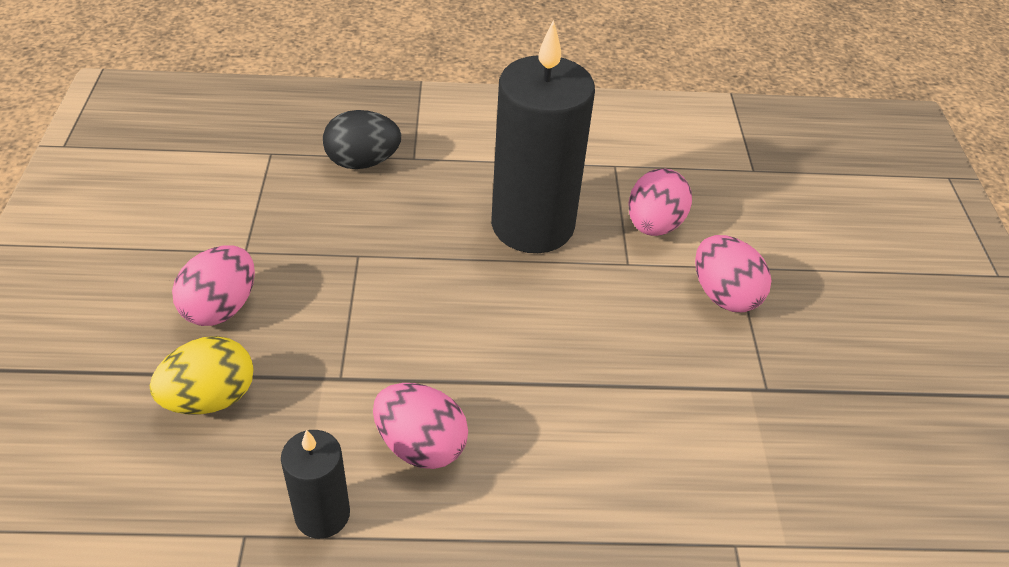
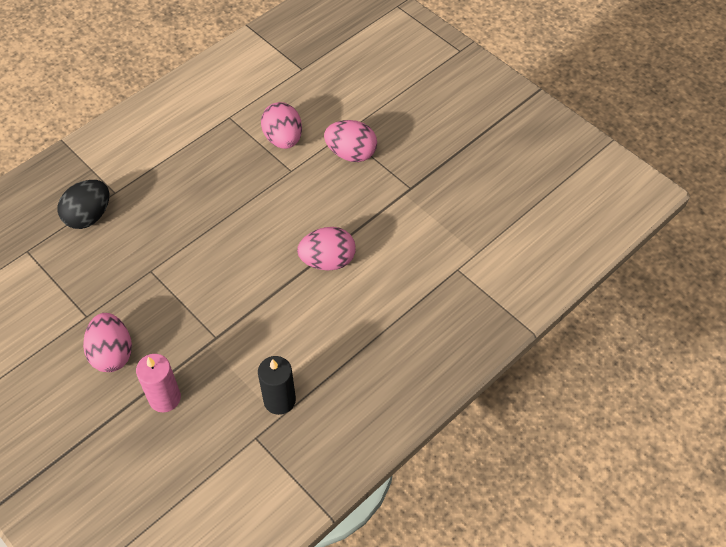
camera: 40 degrees left, 10 degrees up
yellow egg [150,336,254,415] -> pink candle [136,354,181,412]
pink egg [373,383,468,469] -> pink egg moved to [297,227,356,270]
black candle [491,20,595,253] -> none

